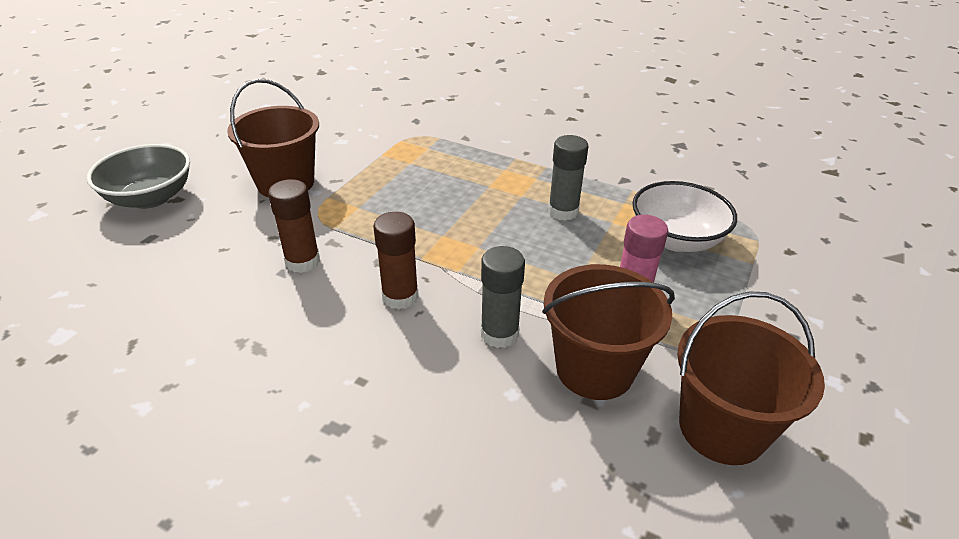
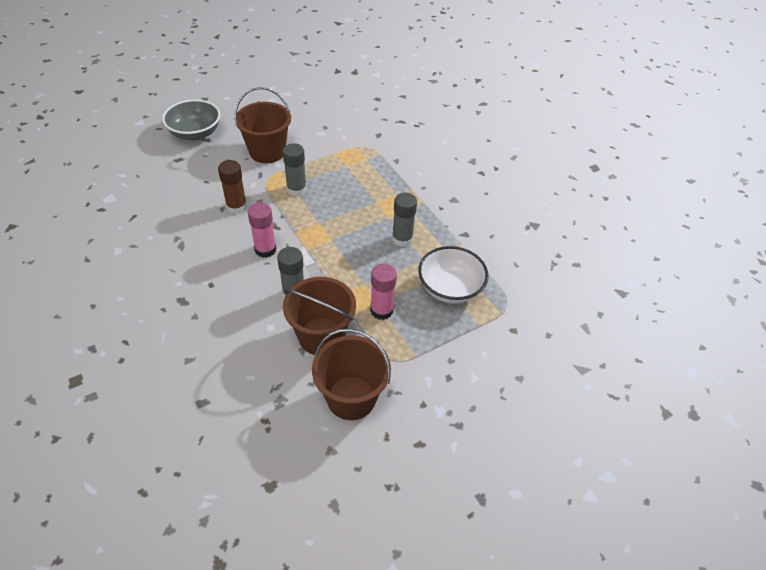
camera: 30 degrees right, 10 degrees up
brown glue stick [373,212,419,310] -> pink glue stick [248,203,277,258]
none -> grey glue stick [282,143,307,196]

